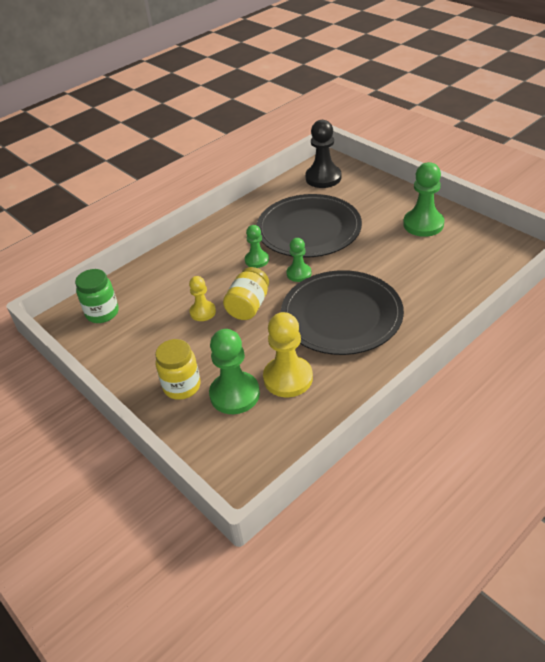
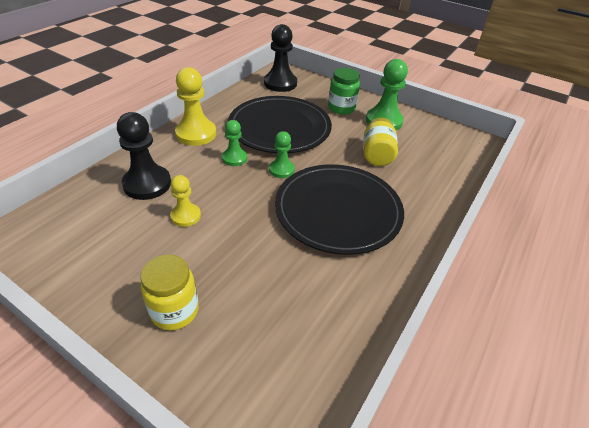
camera: 20 degrees left, 0 degrees up
green jar [75,269,119,323] -> green jar moved to [328,68,360,115]
green pawn [209,329,260,414] -> none
yellow jar [223,267,269,320] -> yellow jar moved to [363,118,398,166]
yellow pawn [263,312,313,397] -> yellow pawn moved to [175,67,216,146]
none -> black pawn [117,112,171,200]

